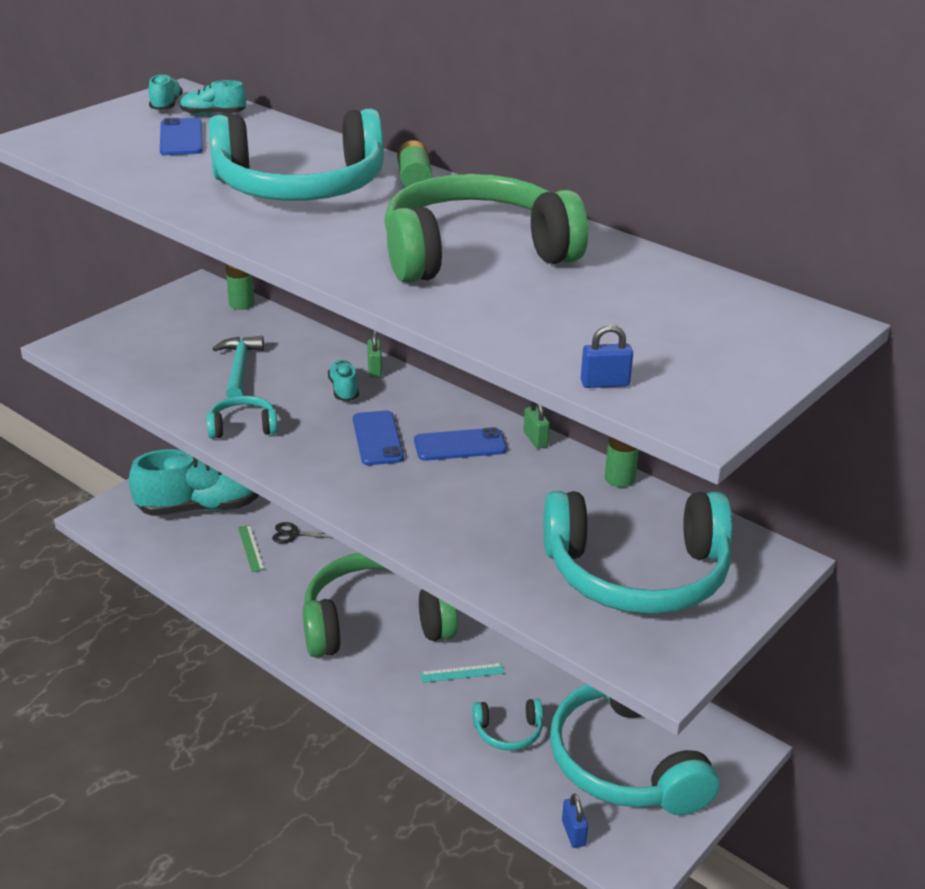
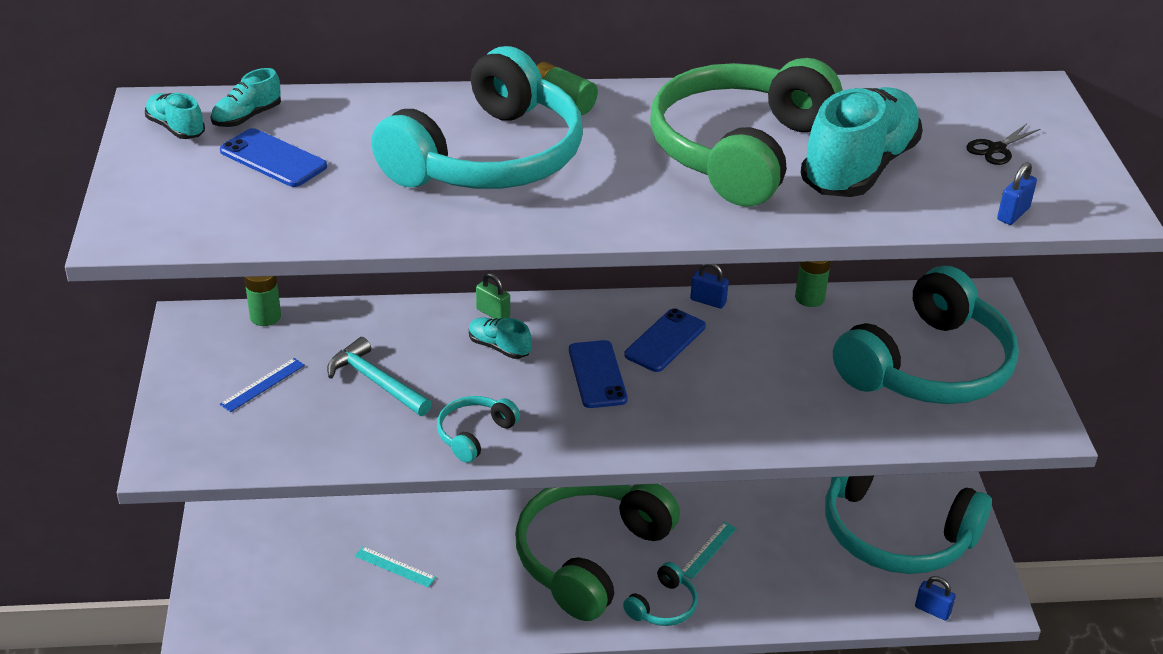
camera: 45 degrees left, 5 degrees up
turquoise shoe [129,449,259,516] -> turquoise shoe moved to [800,87,923,197]
green ruler [238,525,265,572] -> turquoise ruler [355,546,436,587]
black scissors [272,522,333,543] -> black scissors moved to [966,124,1040,165]
blue phone [353,411,404,465] -> blue phone turned 45 degrees clockwise [569,340,628,408]
turquoise headphones [472,699,543,750] -> turquoise headphones moved to [623,562,698,626]
green padlock [524,402,550,449] -> blue padlock [690,264,729,309]
none -> blue ruler [220,358,305,412]

